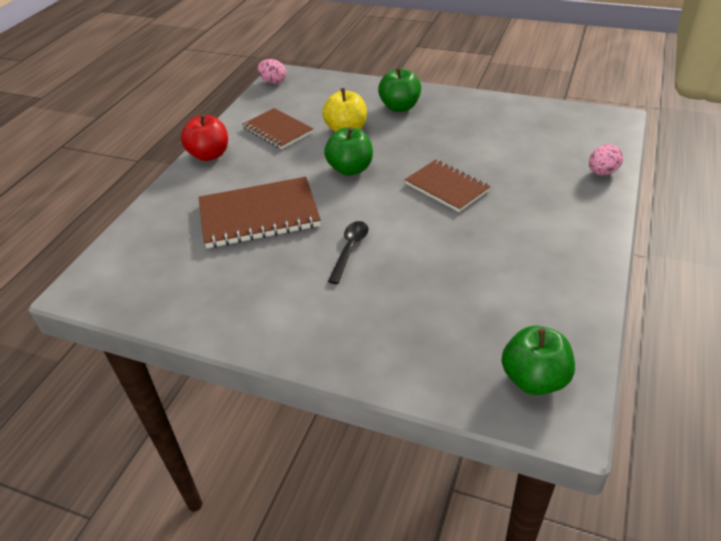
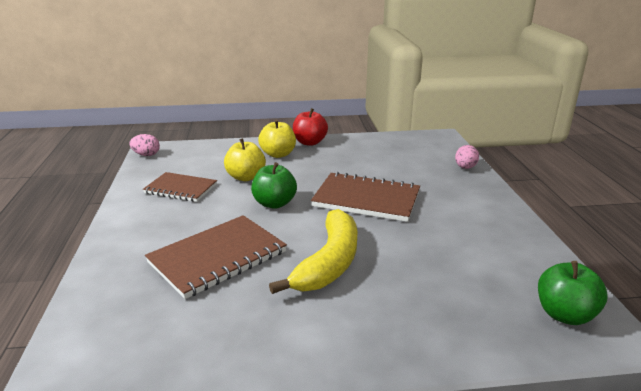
camera: 30 degrees left, 15 degrees down
red apple [181,114,228,161] -> red apple moved to [293,108,328,146]
black spoon [328,221,368,284] -> yellow banana [269,209,358,294]
green apple [378,68,421,112] -> yellow apple [258,119,296,158]
brown notebook [405,160,491,212] -> brown notebook [311,172,420,222], size x1.54

